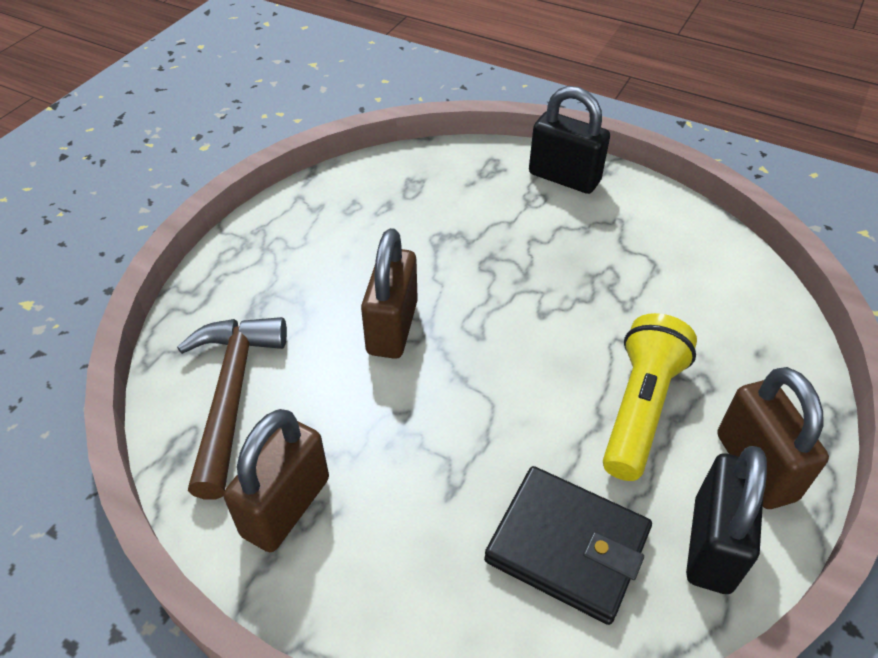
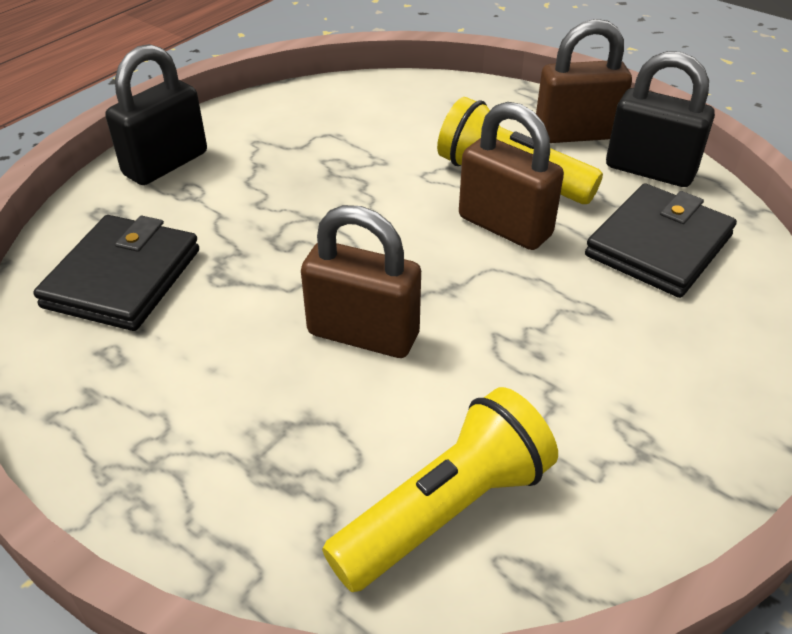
camera: 80 degrees left, 5 degrees down
brown hammer [177,317,287,500] -> yellow flashlight [322,387,558,592]
brown padlock [224,409,329,552] -> brown padlock moved to [459,102,564,250]
none -> black wallet [33,215,199,331]

